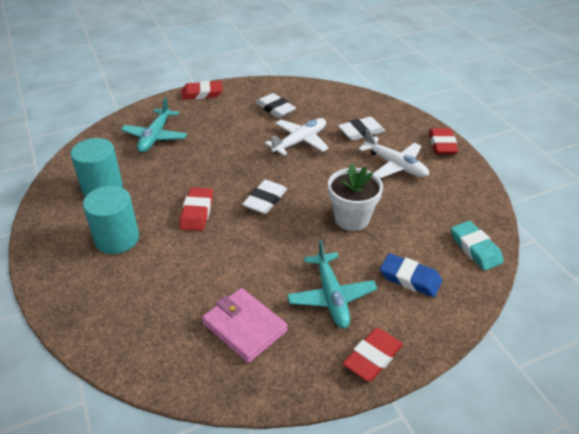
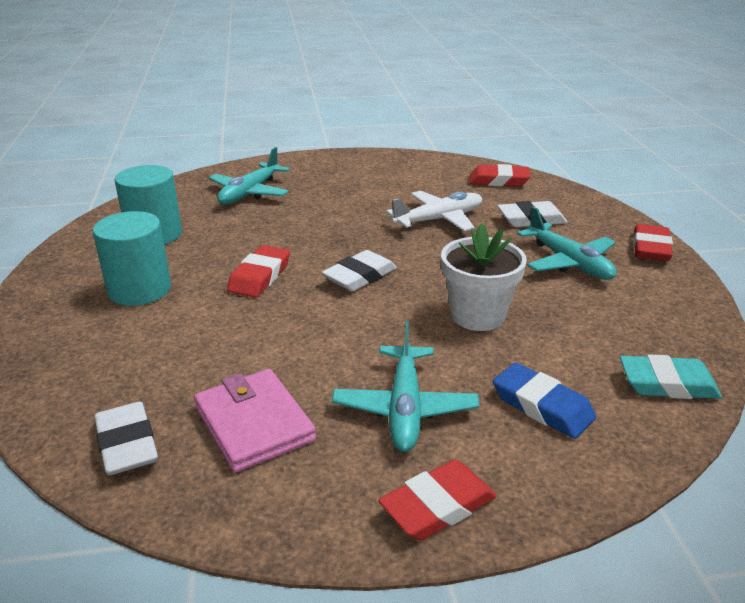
camera: 15 degrees right, 10 degrees down
red eraser [182,81,223,100] -> red eraser moved to [470,164,531,187]
white eraser [256,93,296,118] -> white eraser moved to [94,402,158,475]
white plane [358,129,429,178] -> turquoise plane [517,206,617,280]
turquoise eraser [451,221,504,271] -> turquoise eraser turned 75 degrees counterclockwise [620,354,722,399]

